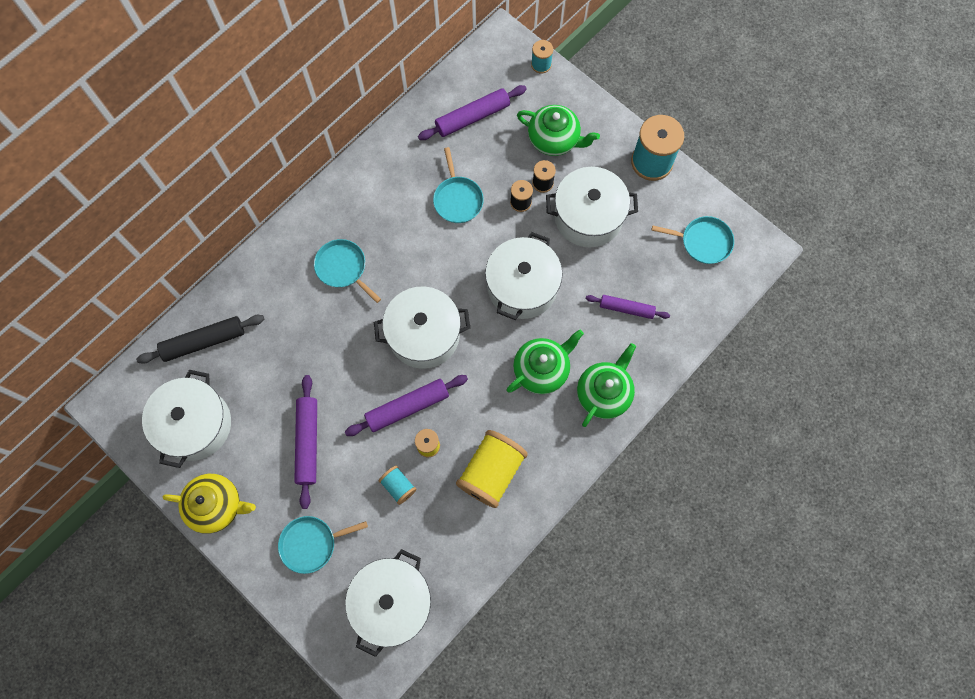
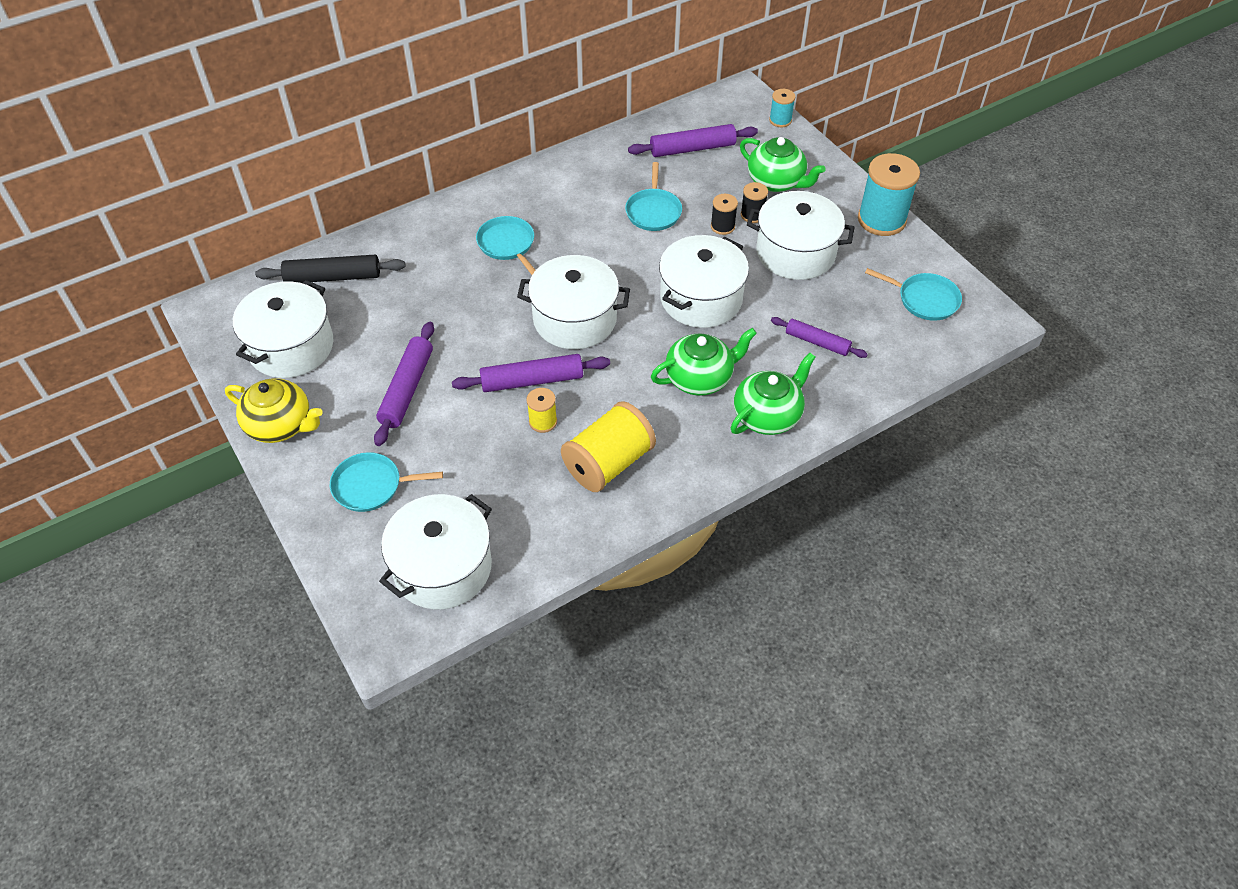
camera: 15 degrees right, 20 degrees down
turquoise spool [379,466,417,505] -> none

